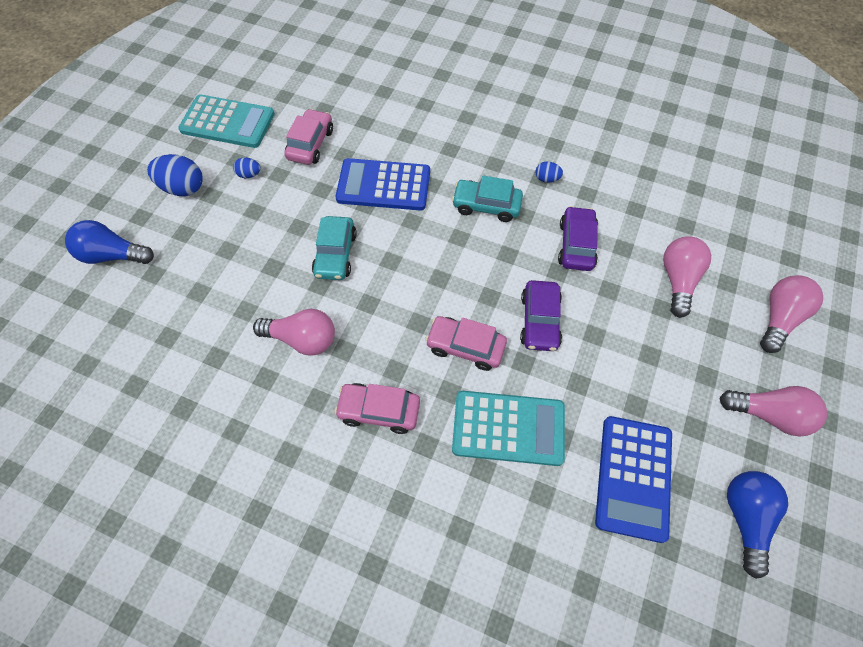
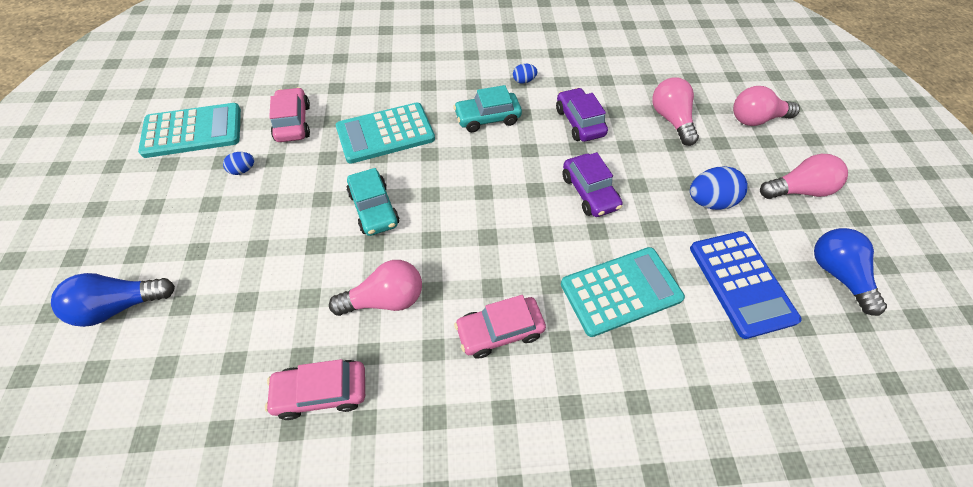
camera: 30 degrees left, 5 degrees down
blue egg [147,154,203,196] -> blue egg moved to [690,166,748,210]
blue calculator [336,158,430,210] -> turquoise calculator [336,103,435,164]
pink car [425,316,507,371] -> pink car moved to [265,359,365,420]
pink light bulb [760,275,823,353] -> pink light bulb turned 105 degrees counterclockwise [733,86,800,126]

